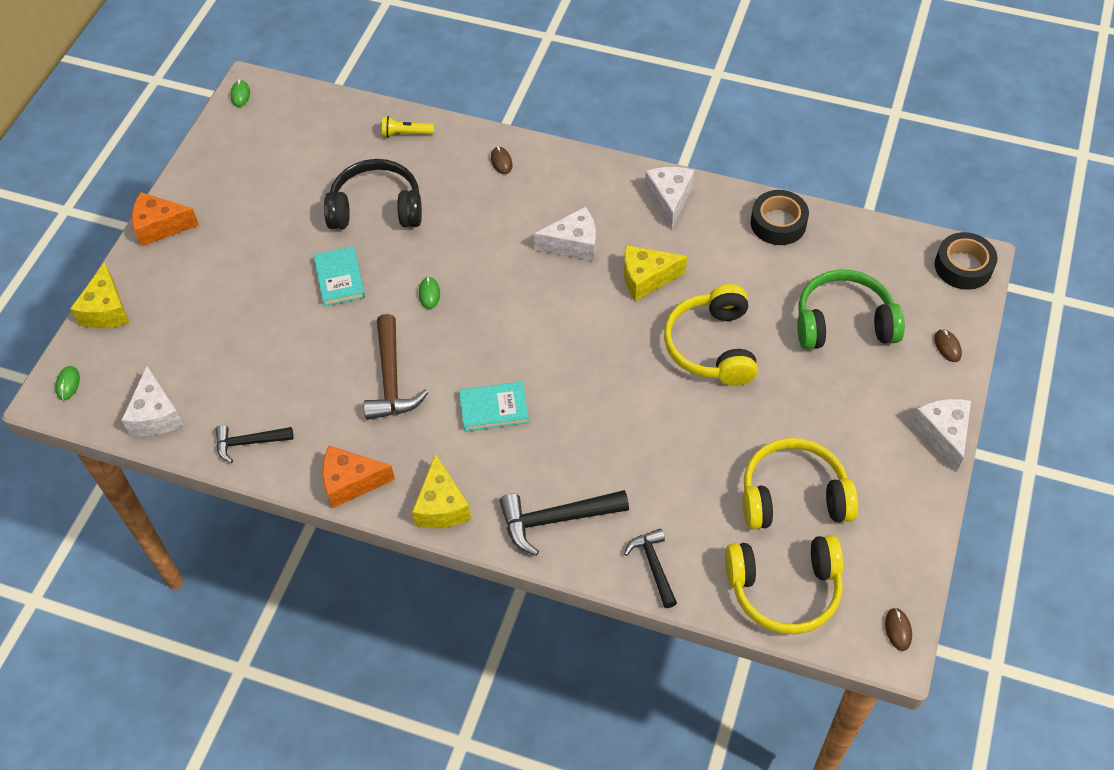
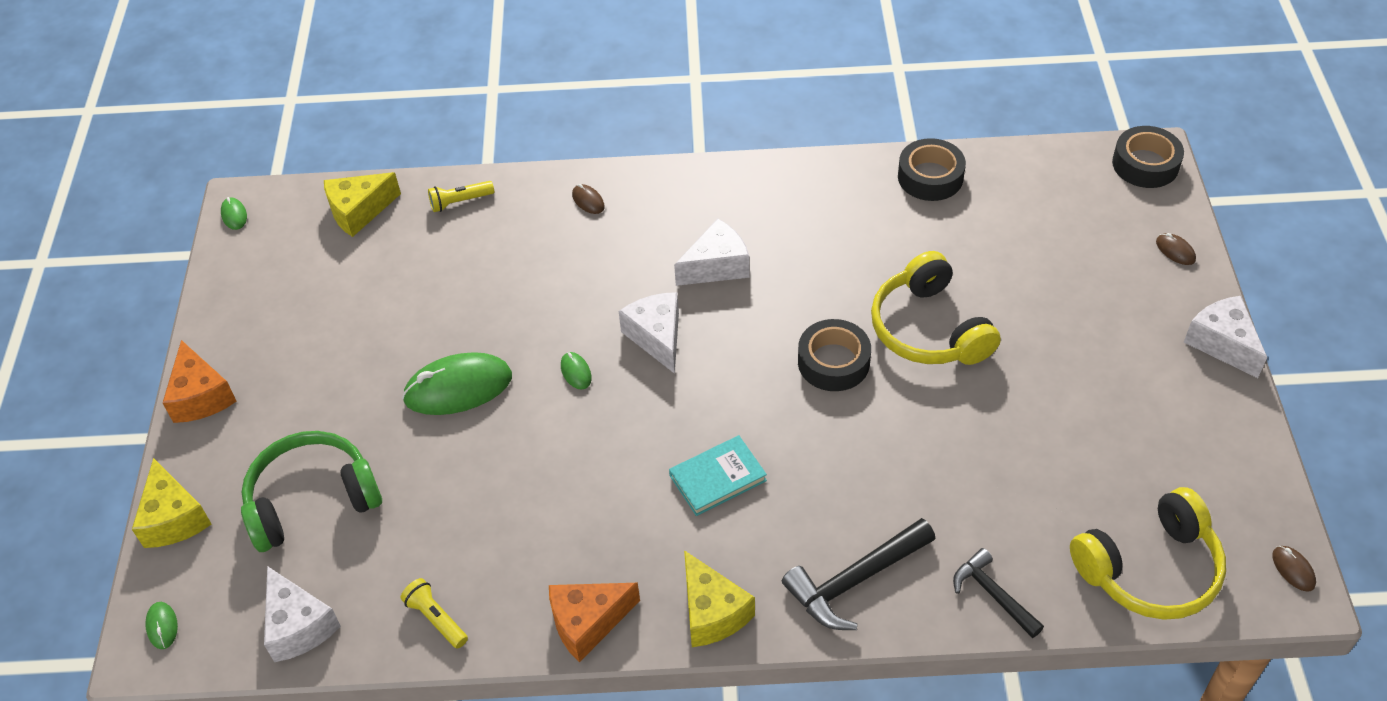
camera: 20 degrees left, 5 degrees down
orange cheese [132,192,199,246] -> orange cheese turned 90 degrees counterclockwise [163,340,237,423]
black hammer [216,425,294,463] -> yellow flashlight [401,578,468,649]
turquoise book [314,246,365,306] -> green mouse [402,352,512,415]
black headphones [324,159,422,229] -> none
brown hammer [364,314,428,420] -> none
yellow cheese [624,245,687,301] -> yellow cheese moved to [324,172,401,237]
white cheese [645,167,694,229] -> white cheese moved to [619,292,679,374]
yellow headphones [743,438,858,530] -> none
green headphones [797,270,905,349] -> green headphones moved to [241,431,382,552]
none -> black tape [798,319,871,391]

